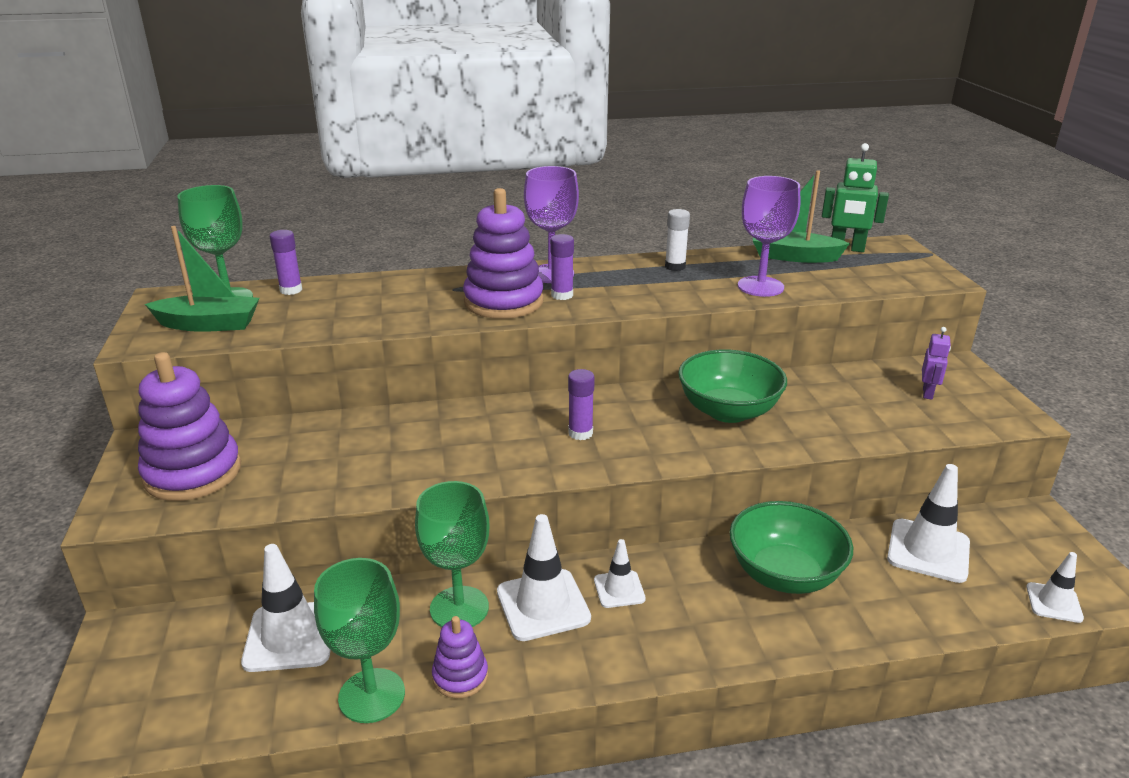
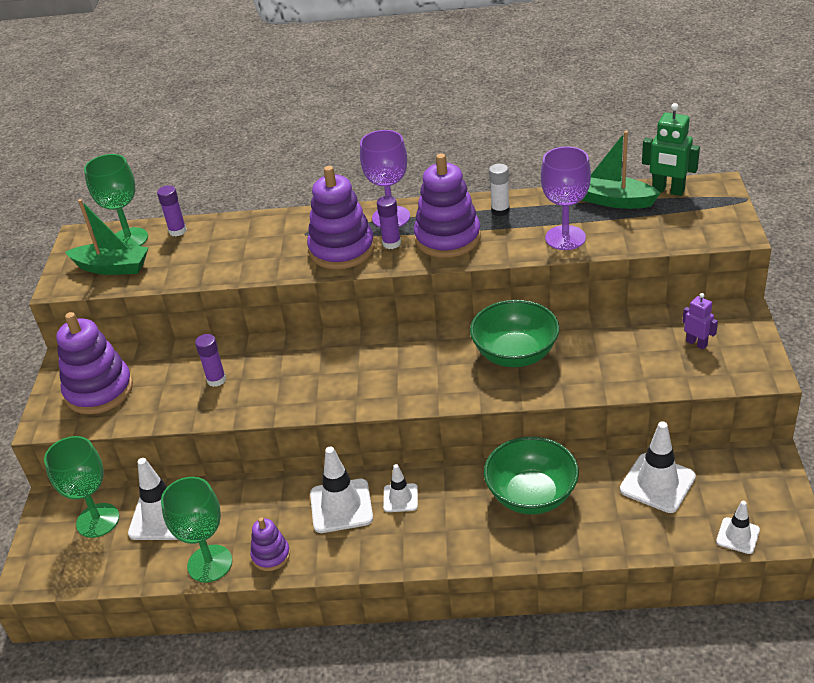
camera: 15 degrees right, 10 degrees up
green goblet [415,481,489,627] -> green goblet moved to [44,436,119,538]
purple glue stick [568,369,595,440] -> purple glue stick moved to [195,334,226,387]
purple robot [922,327,951,400] -> purple robot turned 75 degrees counterclockwise [682,293,718,350]
none -> purple stacking toy [414,153,481,258]

